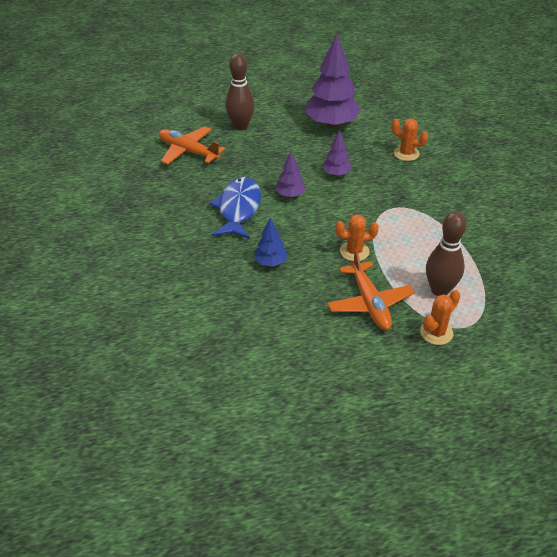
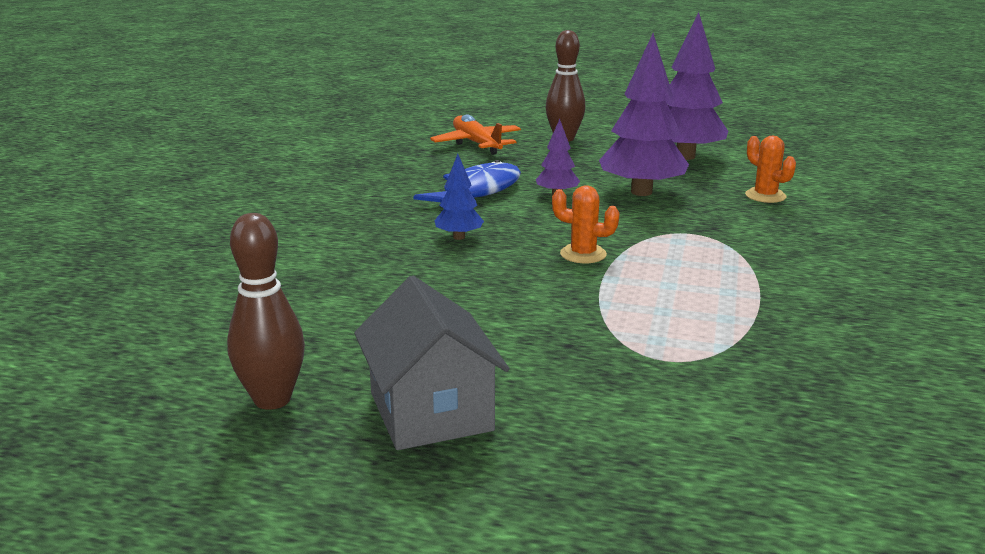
camera: 30 degrees right, 20 degrees down
purple tree [322,130,352,176] -> purple tree [599,33,689,196], size x2.02
orange plane [327,249,415,330] -> none
orange cactus [420,290,460,345] -> none
brown bowling pin [426,212,467,296] -> brown bowling pin moved to [227,213,305,410]
none -> grey house [354,276,509,450]

